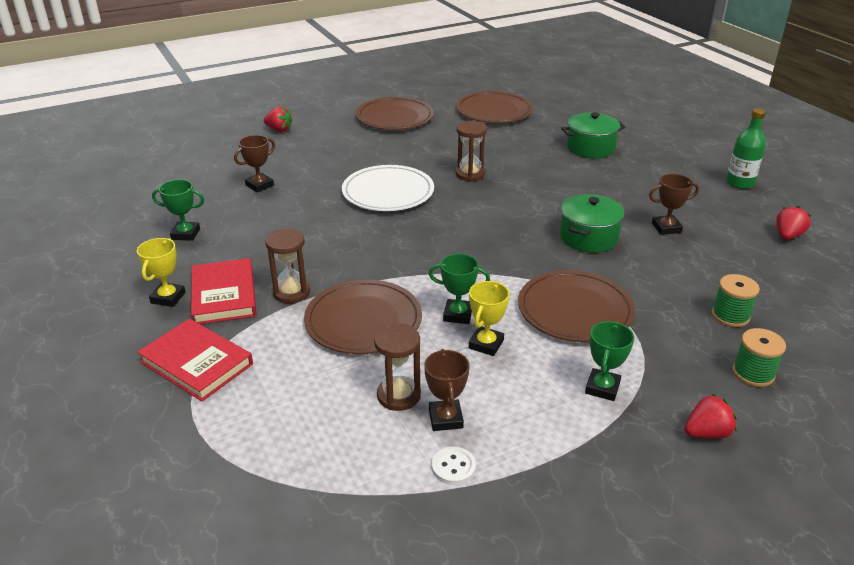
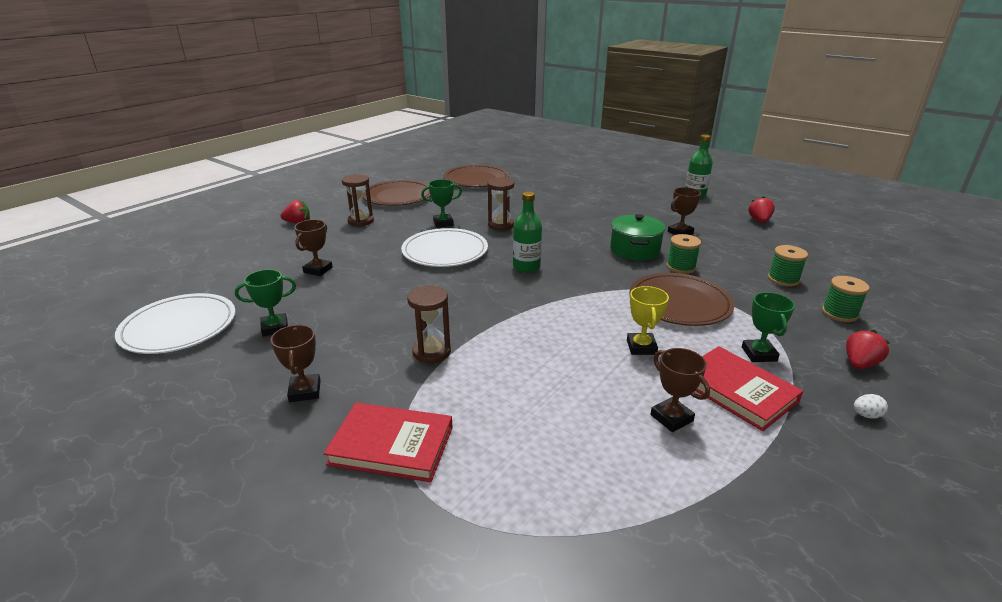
camera: 25 degrees left, 5 degrees down
yellow trophy [137,238,186,307] -> brown trophy [271,325,321,402]
red book [191,258,257,324] -> red book moved to [695,346,803,431]
brown plate [304,280,422,354] -> none
brown hourglass [374,323,421,411] -> brown hourglass moved to [342,174,374,227]
green trophy [429,254,490,324] -> green trophy moved to [421,179,462,227]
white button [432,447,476,485] -> none
green pot [561,112,625,158] -> none
none -> white plate [115,293,236,354]
none -> green bottle [513,191,542,273]
none -> green spool [666,234,701,274]
none -> white egg [854,394,888,418]

